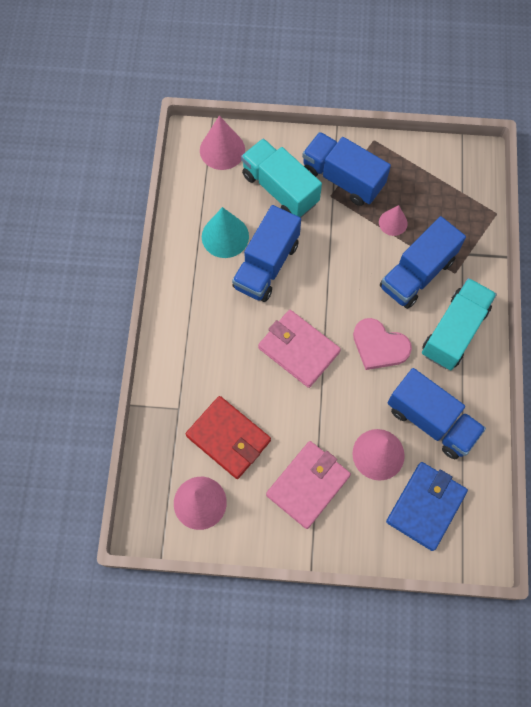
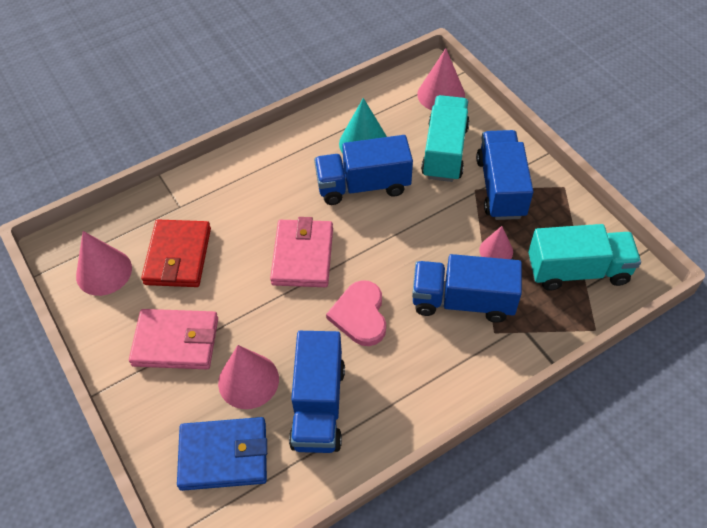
camera: 55 degrees right, 15 degrees down
turquoise truck [422,278,497,370] -> turquoise truck moved to [528,224,641,291]

